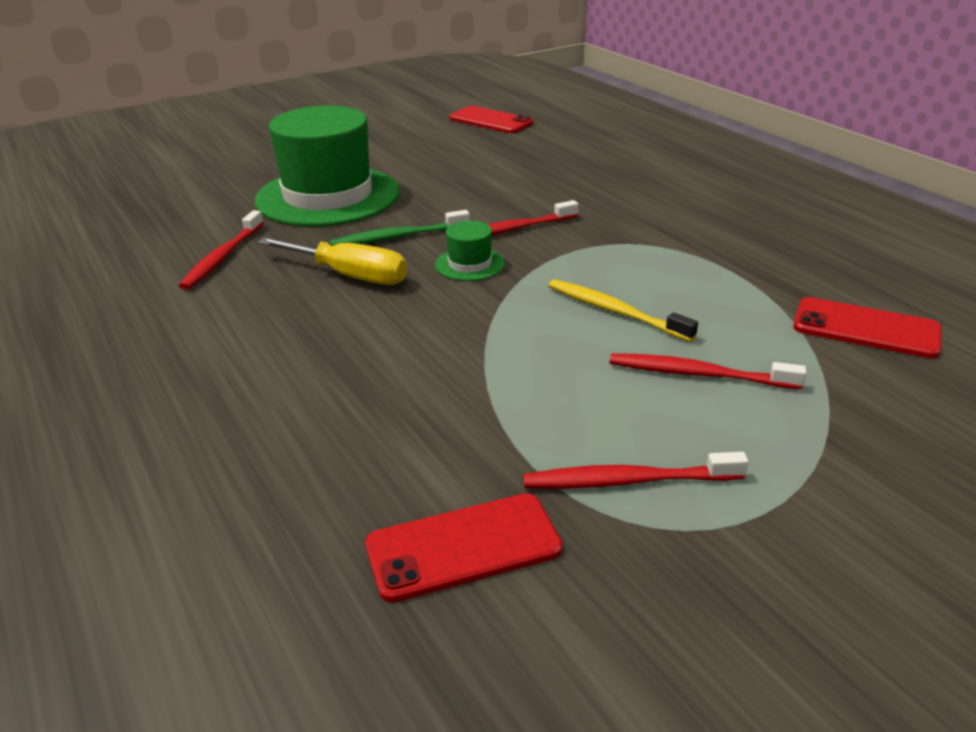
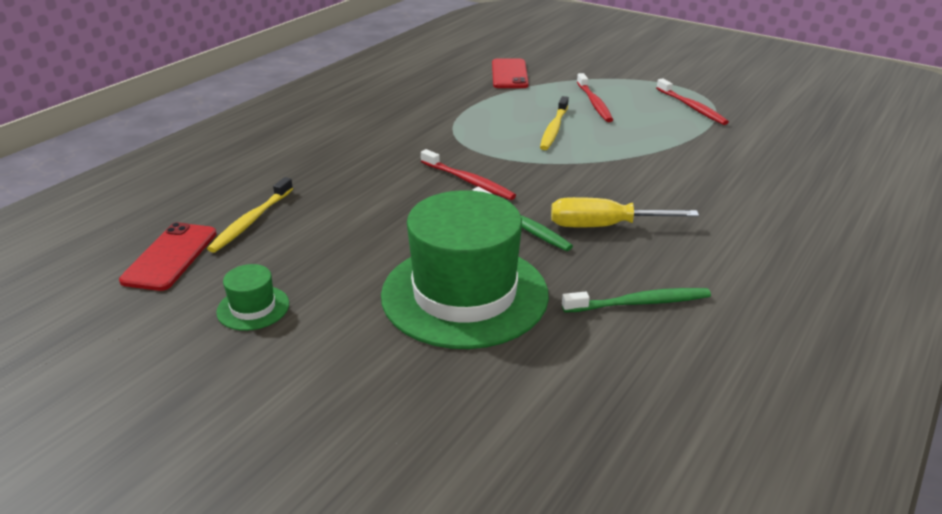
camera: 115 degrees left, 0 degrees up
red toothbrush [179,210,264,290] -> green toothbrush [562,288,711,313]
yellow screwdriver [258,237,407,285] -> yellow screwdriver turned 90 degrees counterclockwise [551,197,699,227]
red phone [365,493,563,602] -> none
green hat [435,221,505,281] -> green hat moved to [216,264,289,331]
none -> yellow toothbrush [207,177,293,253]

